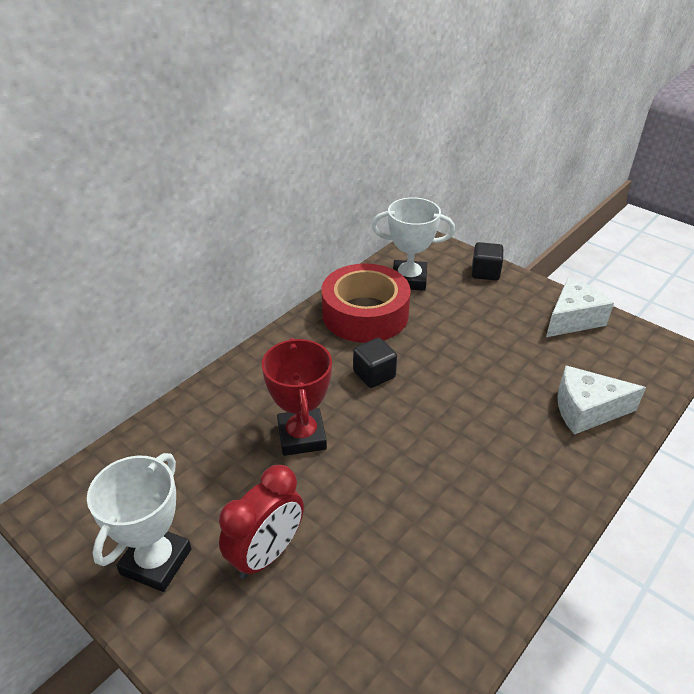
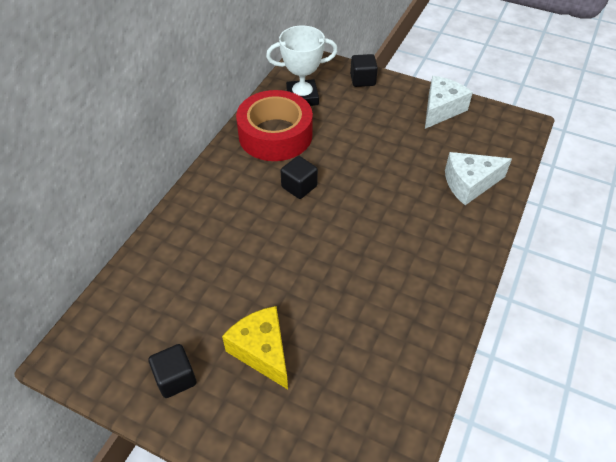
camera: 15 degrees left, 10 degrees up
white trophy [87,453,191,592] -> black cube [148,344,197,398]
red clock [219,465,304,579] -> yellow cheese [222,306,288,389]
red trophy [262,338,332,456] -> none

